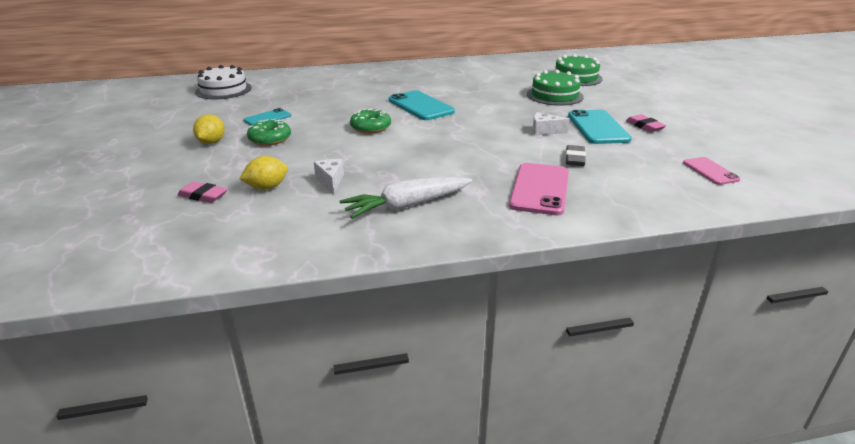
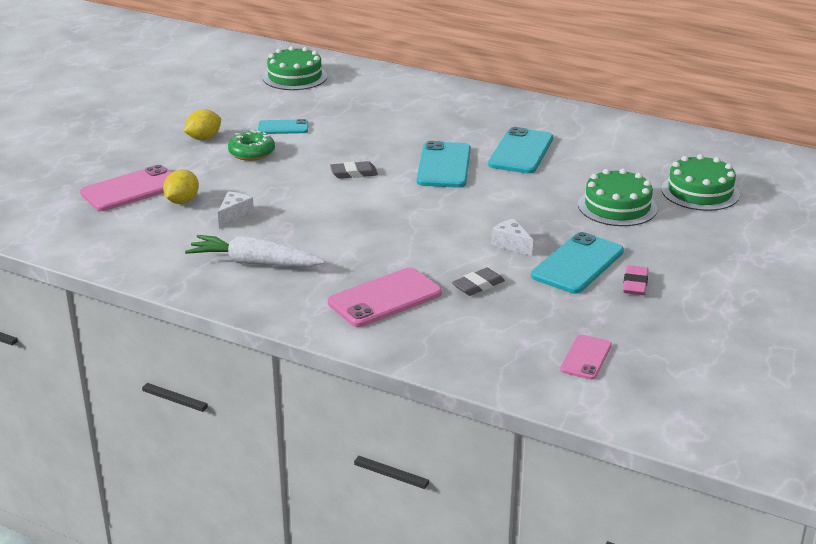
camera: 40 degrees right, 0 degrees up
pink eraser [177,181,227,203] -> pink phone [80,165,172,211]
white cake [195,65,252,99] -> green cake [263,46,327,90]
yellow lemon [240,156,288,190] -> yellow lemon turned 75 degrees counterclockwise [163,170,199,204]
green donut [350,108,391,133] -> grey eraser [330,161,378,179]
none -> turquoise phone [488,127,553,174]

